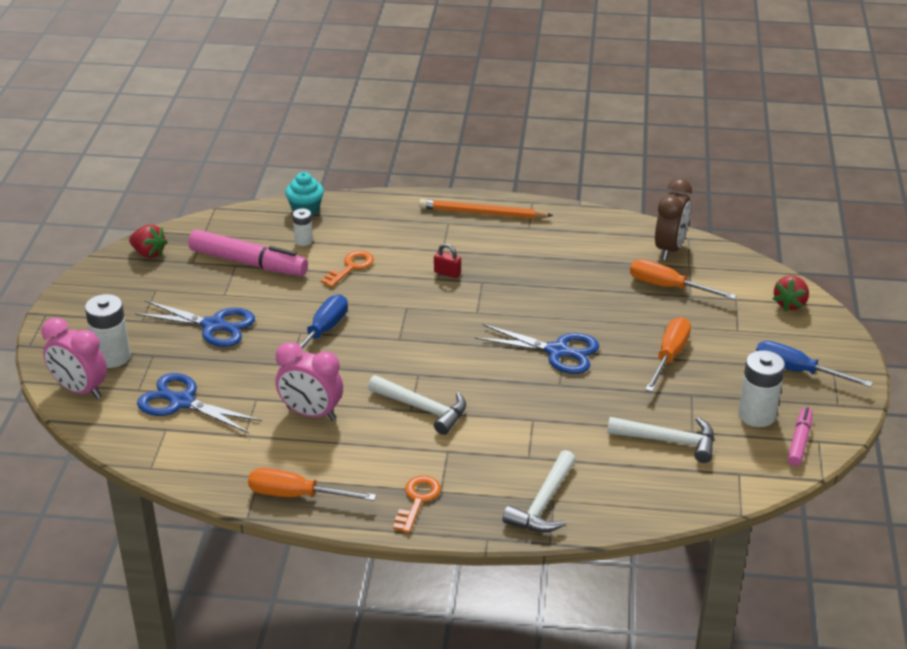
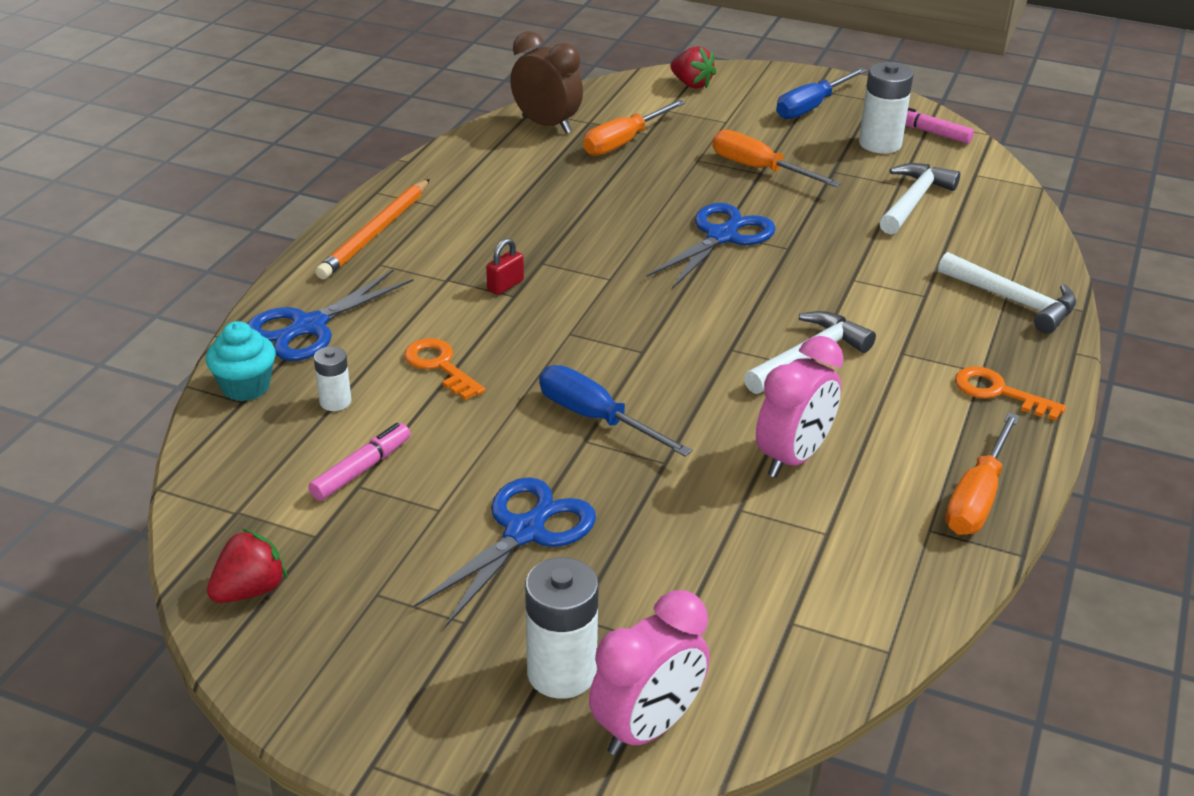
camera: 75 degrees left, 0 degrees up
blue scissors [137,373,262,433] -> blue scissors moved to [247,269,414,361]
pink marker [188,229,308,276] -> pink marker [308,423,411,501], size x0.55

